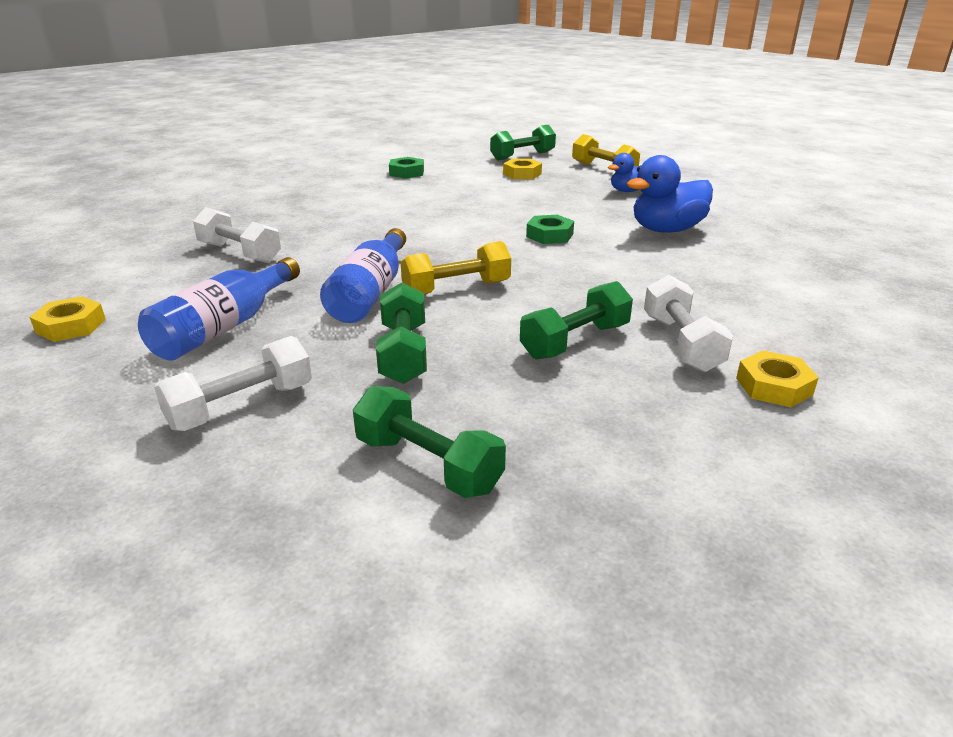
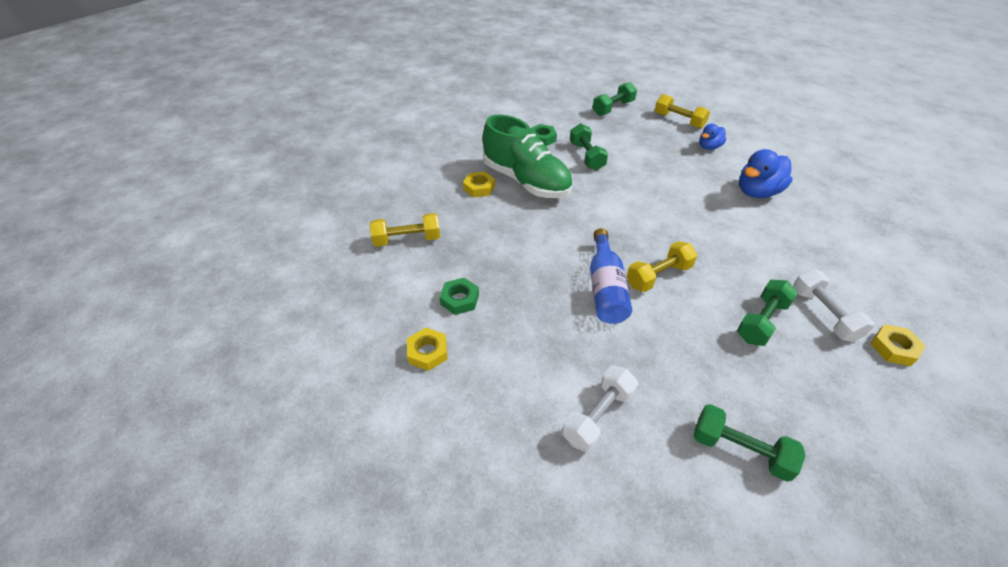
camera: 10 degrees left, 15 degrees up
blue bottle [138,257,300,361] -> none
white dumbbell [193,207,281,263] -> none
green dumbbell [376,283,427,384] -> green dumbbell moved to [570,123,608,170]
yellow nut [503,159,542,179] -> yellow nut moved to [463,172,495,197]
green nut [526,215,574,244] -> green nut moved to [439,278,479,315]
none -> yellow dumbbell [370,213,440,247]
none -> green shoe [483,115,572,198]

